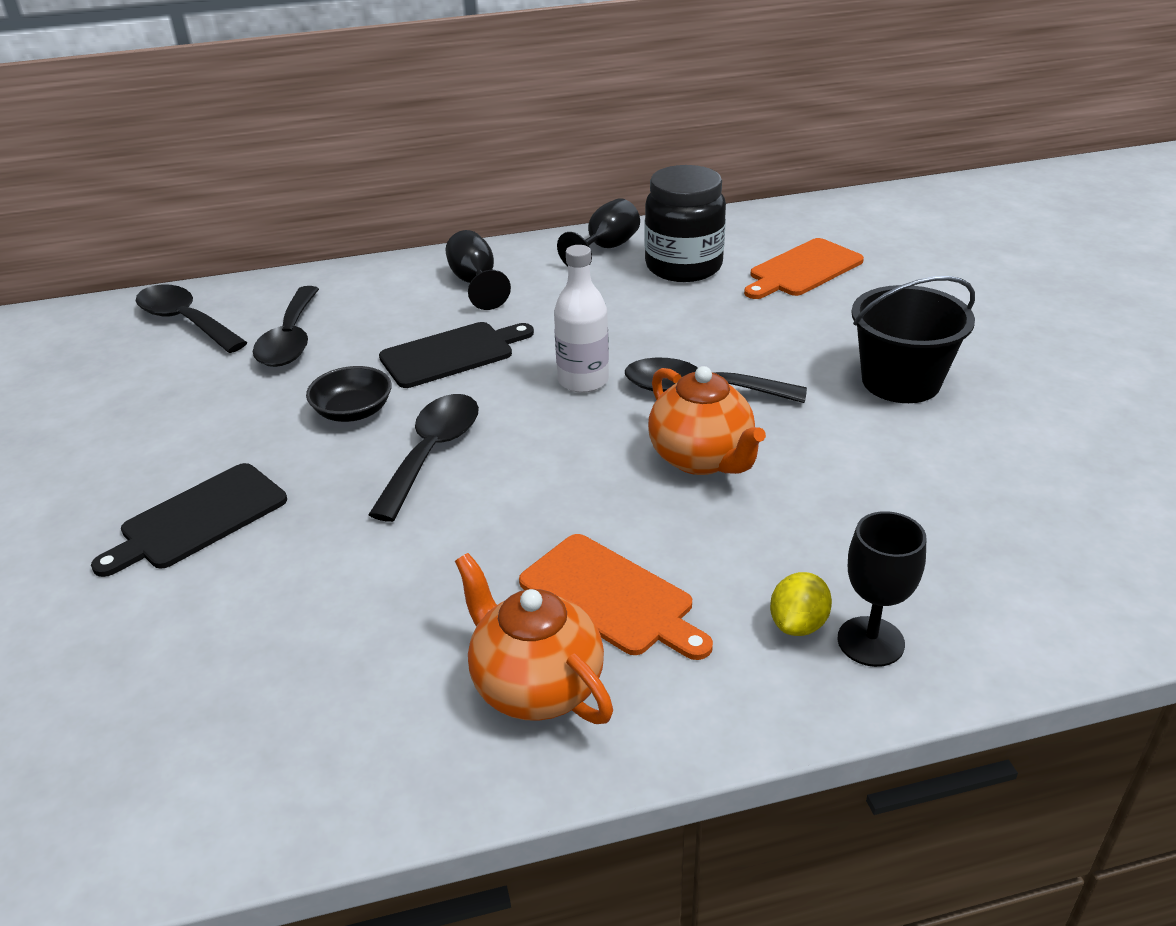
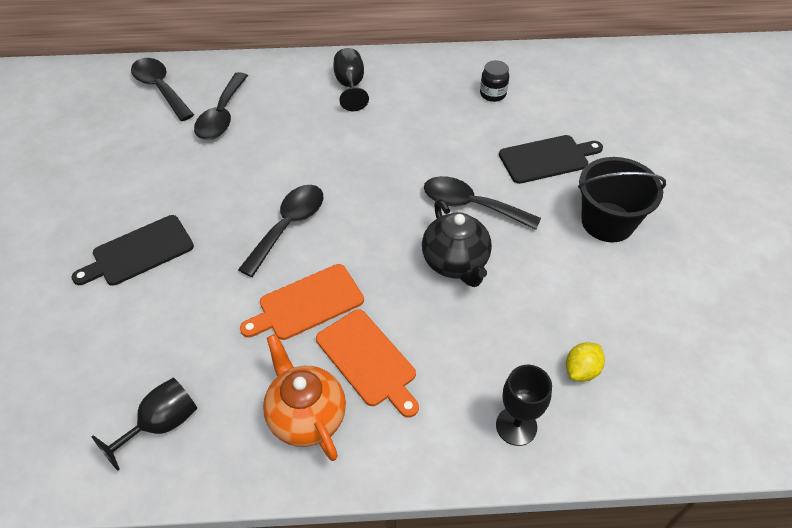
camera: 10 degrees right, 15 degrees up
black bowl [306,366,392,422] -> none
black cutting board [379,322,534,388] -> black cutting board moved to [499,135,603,184]
white bottle [554,245,609,393] -> none
black goblet [557,198,640,266] -> black goblet moved to [91,378,197,471]
black jar [645,165,726,282] -> black jar [480,60,509,102], size x0.50
orange teapot [648,366,766,475] -> black teapot [422,199,492,287]
orange cutting board [744,238,864,299] -> orange cutting board moved to [240,264,364,340]
yellow lemon [770,572,832,636] -> yellow lemon moved to [566,342,605,382]

